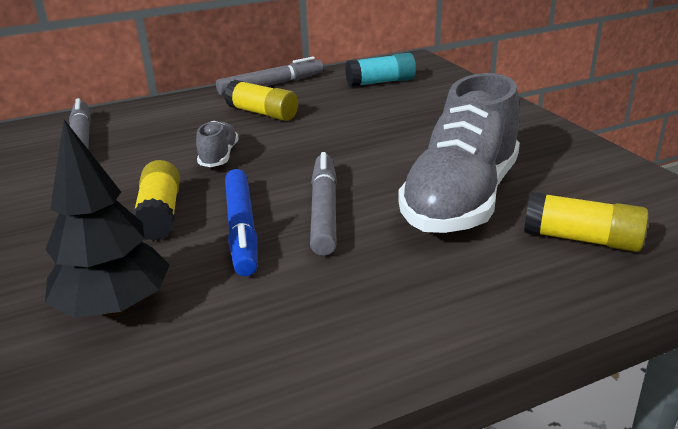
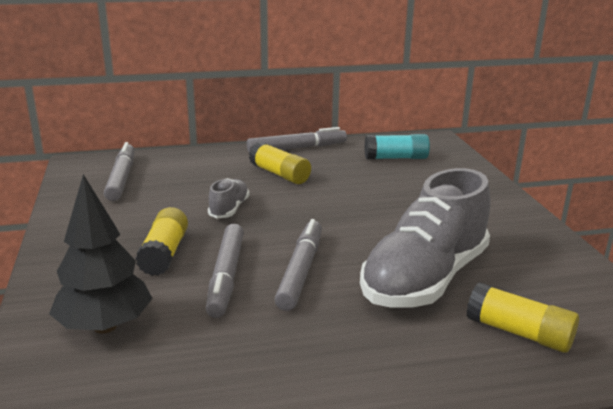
camera: 10 degrees right, 5 degrees down
blue marker [225,169,257,276] -> grey marker [206,224,244,318]

